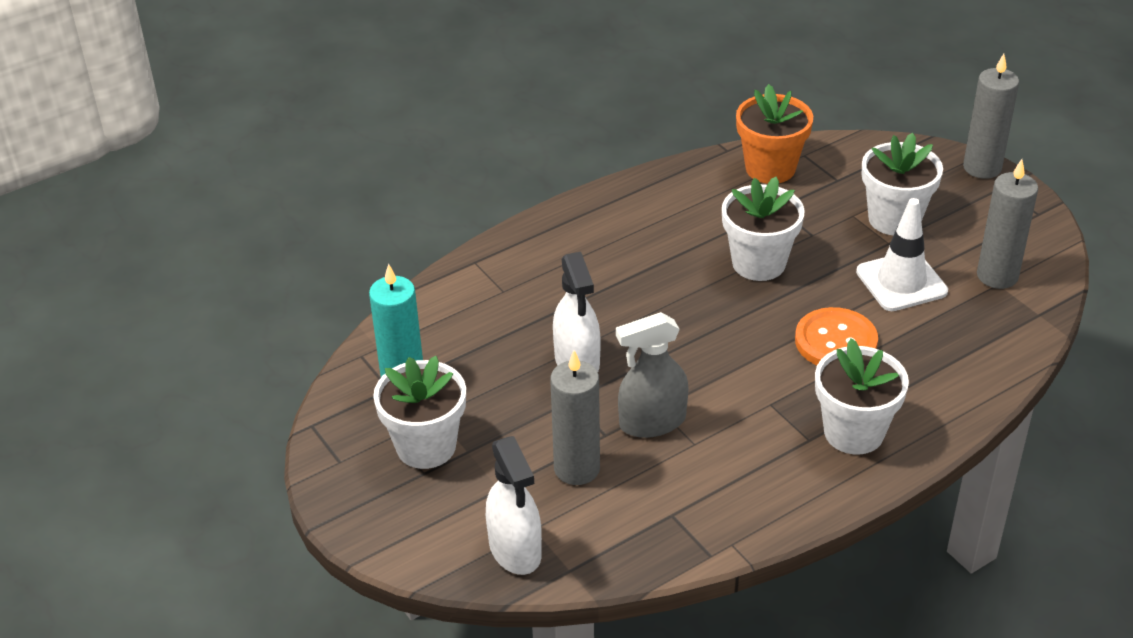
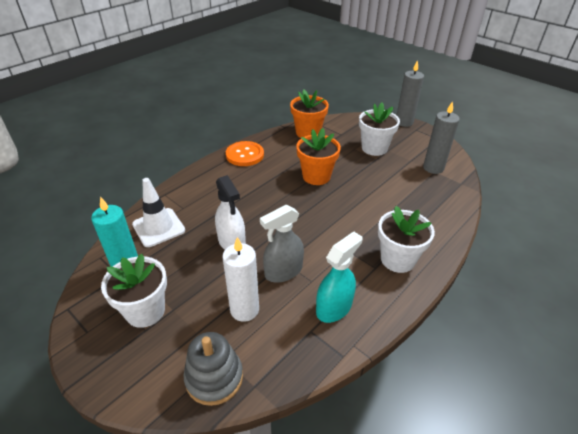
camera: 15 degrees left, 0 degrees up
white spray bottle [486,436,542,575] -> grey stacking toy [183,332,243,406]
grey candle [550,350,600,485] -> white candle [222,237,259,322]
white flower pot [722,177,805,281] -> orange flower pot [296,128,341,185]
orange button [795,307,878,365] -> orange button moved to [226,141,264,166]
white traffic cone [856,198,948,311] -> white traffic cone moved to [132,178,185,247]
none -> turquoise spray bottle [316,232,363,323]

